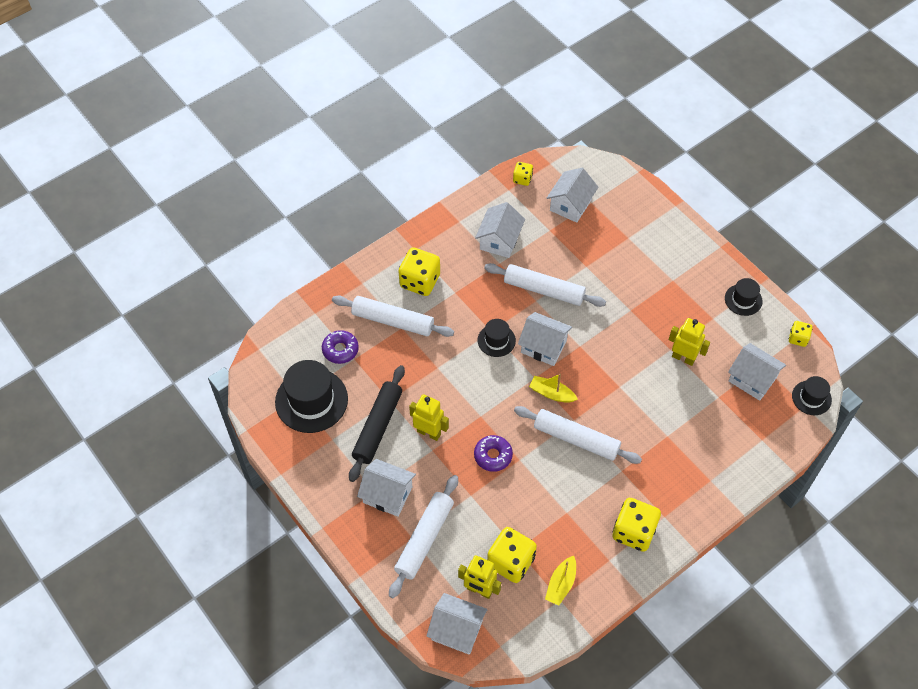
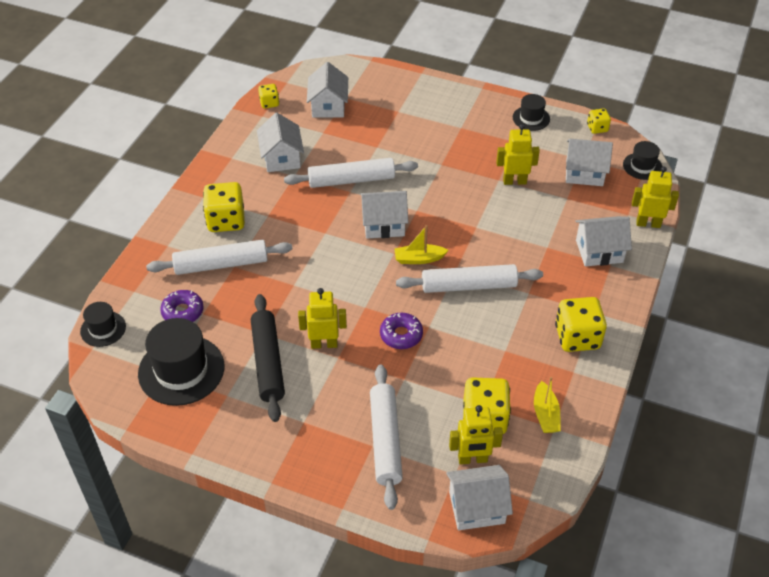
camera: 30 degrees left, 10 degrees down
white house [357,459,416,517] -> white house moved to [575,216,632,267]
black hat [478,319,516,357] -> black hat moved to [80,302,126,347]
none -> yellow robot [632,166,679,228]

